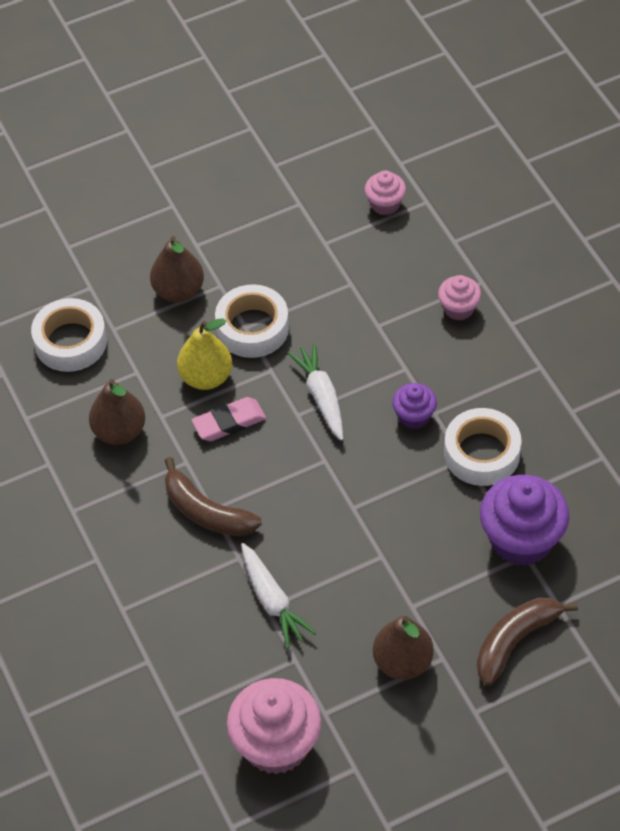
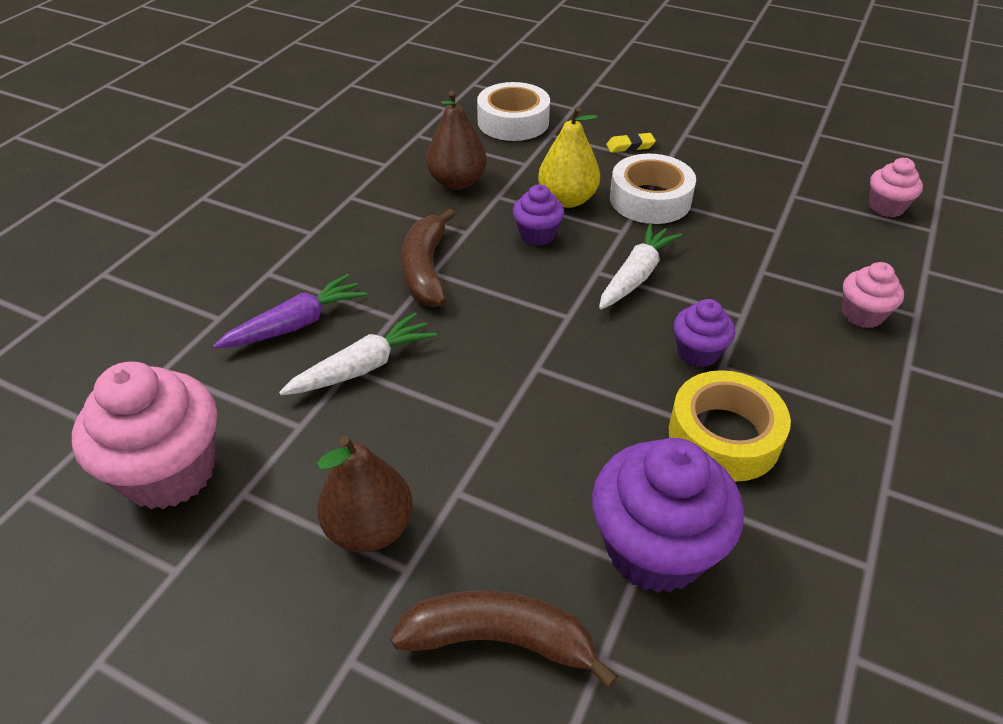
camera: 50 degrees right, 10 degrees down
brown pear [150,236,204,302] -> yellow eraser [606,133,656,153]
pink eraser [192,397,266,441] -> purple cupcake [513,184,564,246]
white carrot [241,543,316,648] -> white carrot turned 150 degrees counterclockwise [279,312,437,395]
white tape [444,408,522,486] -> yellow tape [669,370,791,482]
none -> purple carrot [213,274,367,349]

